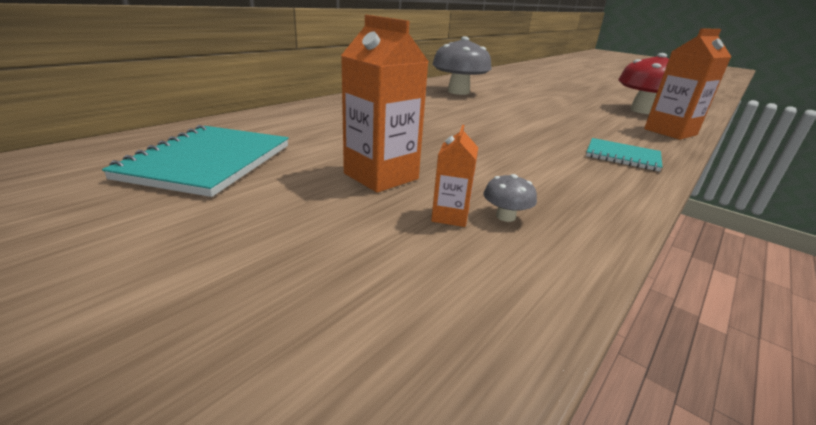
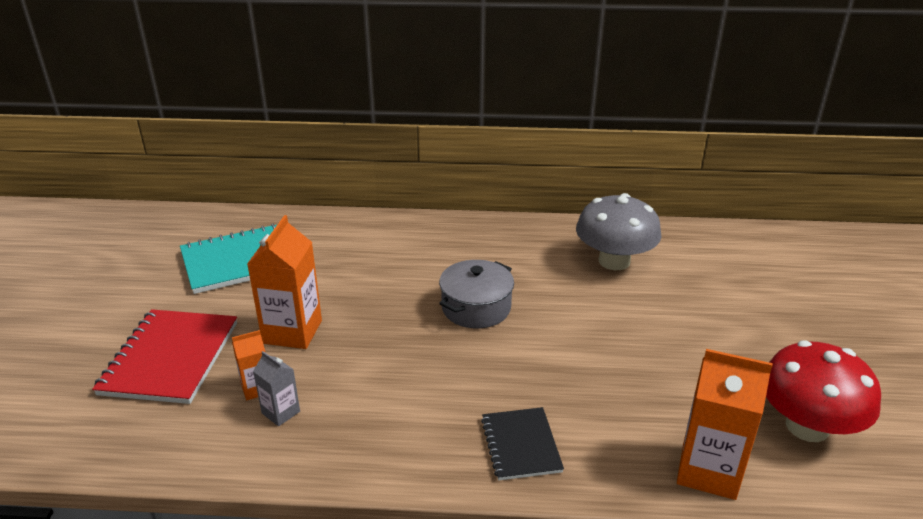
camera: 55 degrees right, 5 degrees up
grey mushroom [484,174,537,222] -> grey carton [253,351,300,426]
turquoise notebook [586,138,663,172] -> black notebook [481,407,564,481]
none -> red notebook [92,309,237,404]
none -> grey pot [439,260,514,328]

